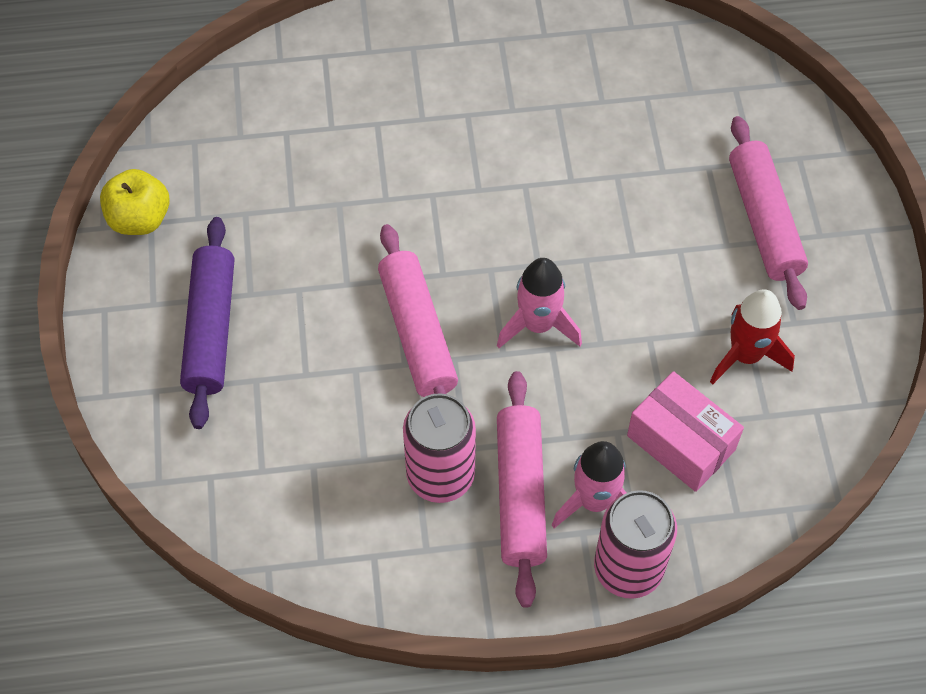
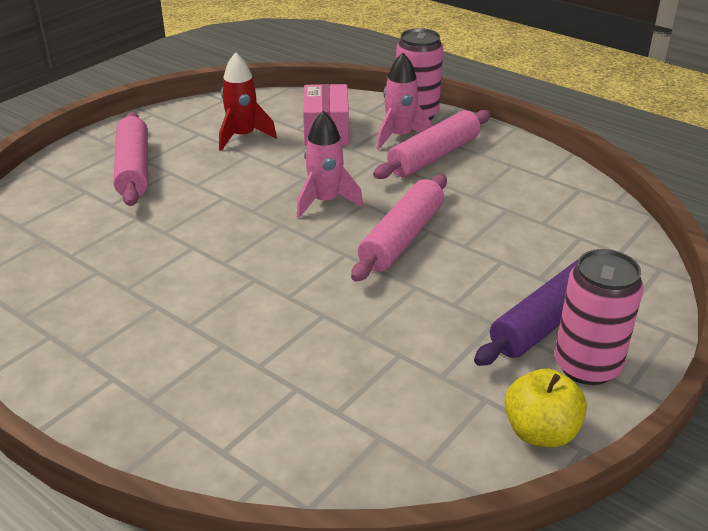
camera: 135 degrees left, 25 degrees down
pink can [403,393,476,503] -> pink can moved to [554,249,644,385]
pink rolling pin [729,116,808,310] -> pink rolling pin turned 45 degrees counterclockwise [113,112,148,206]

